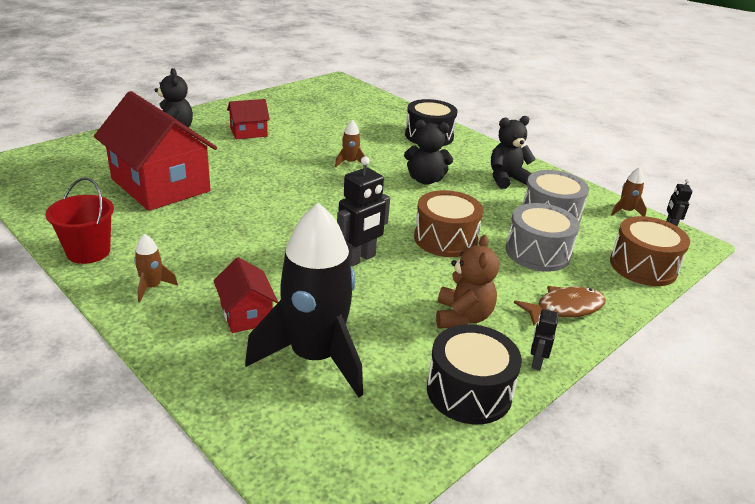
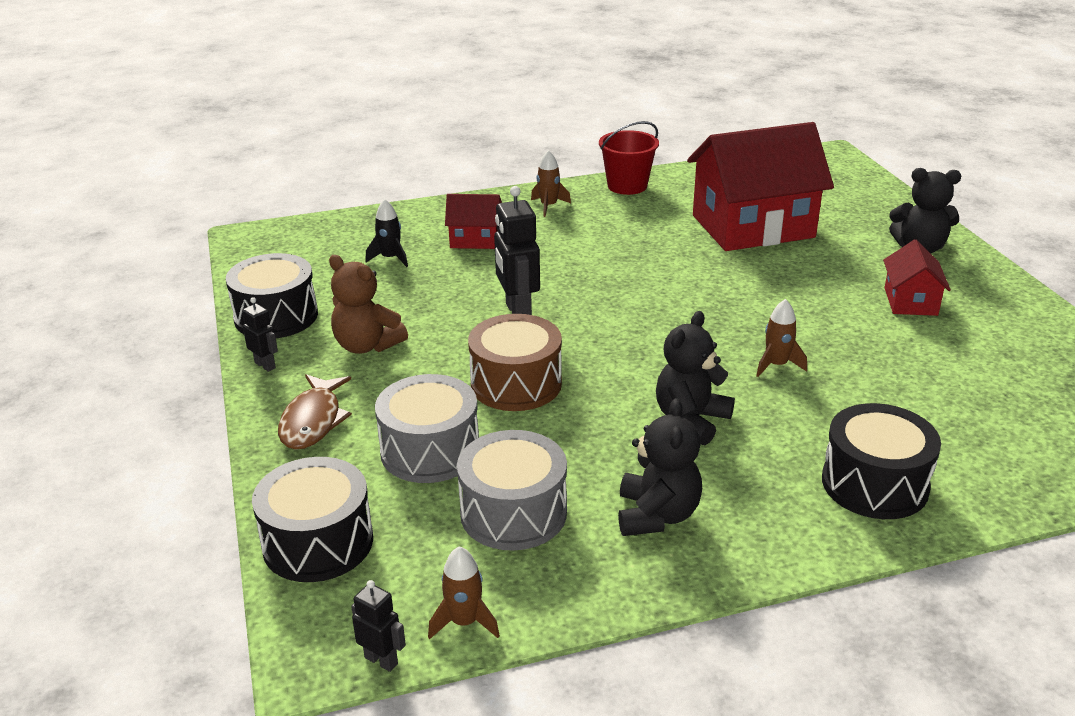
camera: 120 degrees right, 0 degrees up
black rocket [245,202,363,397] -> black rocket [365,199,408,267], size x0.40
brown drum [610,216,690,286] -> black drum [252,457,373,582]

